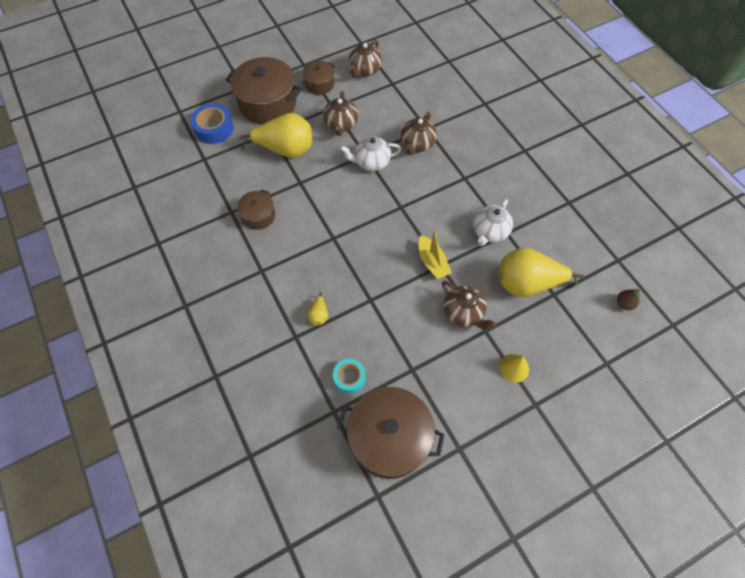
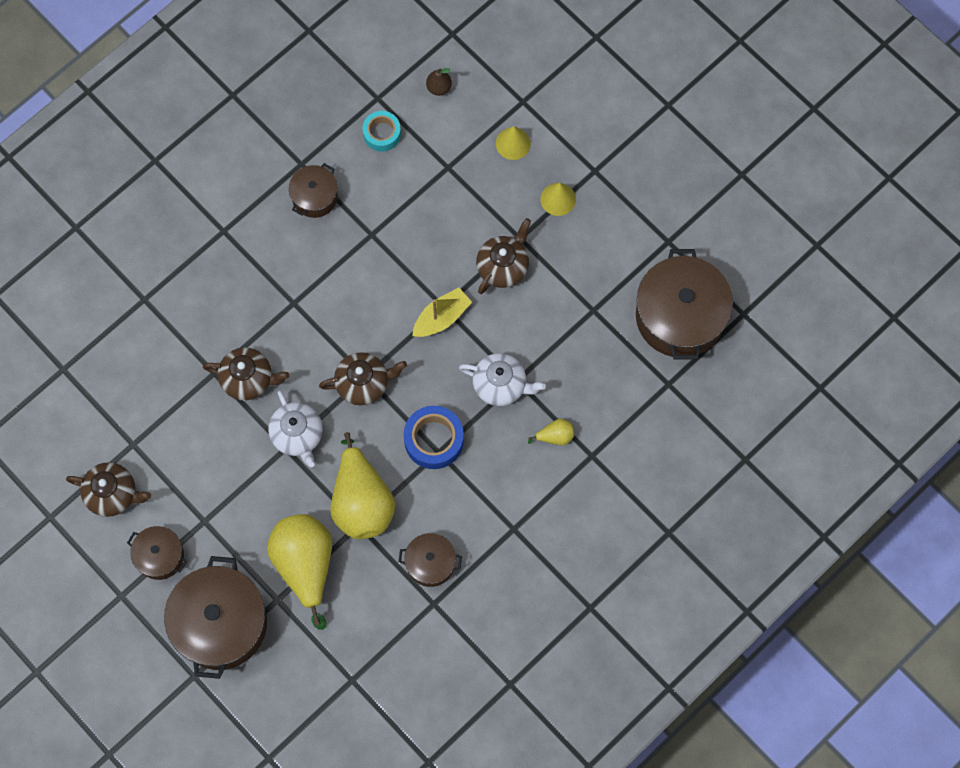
camera: 105 degrees left, 10 degrees up
blue tape [190,104,234,144] -> blue tape moved to [403,406,464,469]
brown teapot [323,91,358,136] -> brown teapot moved to [319,352,407,405]
turquoise tape [333,359,366,394] -> turquoise tape moved to [363,111,401,152]
white teapot [473,199,513,246] -> white teapot moved to [459,353,546,406]
yellow pear [499,248,584,297] -> yellow pear moved to [330,432,395,539]
none -> brown pot [289,163,338,218]
none -> yellow cone [496,126,531,160]

